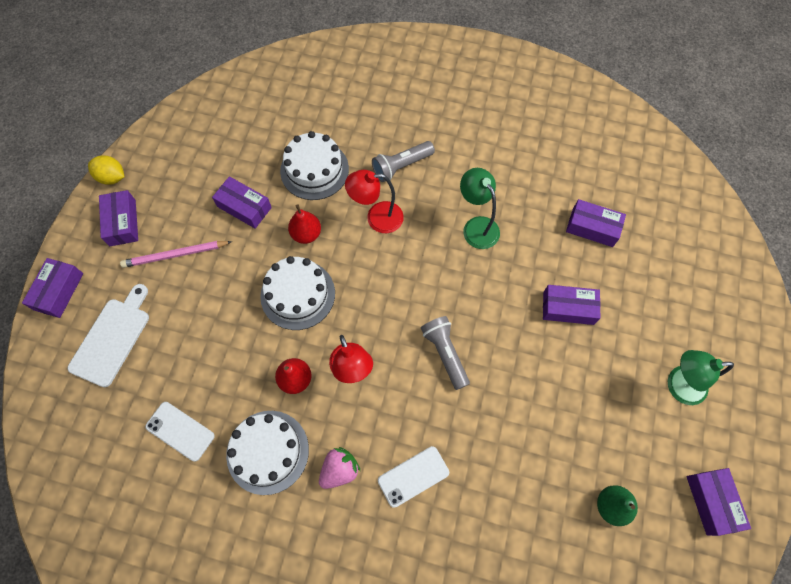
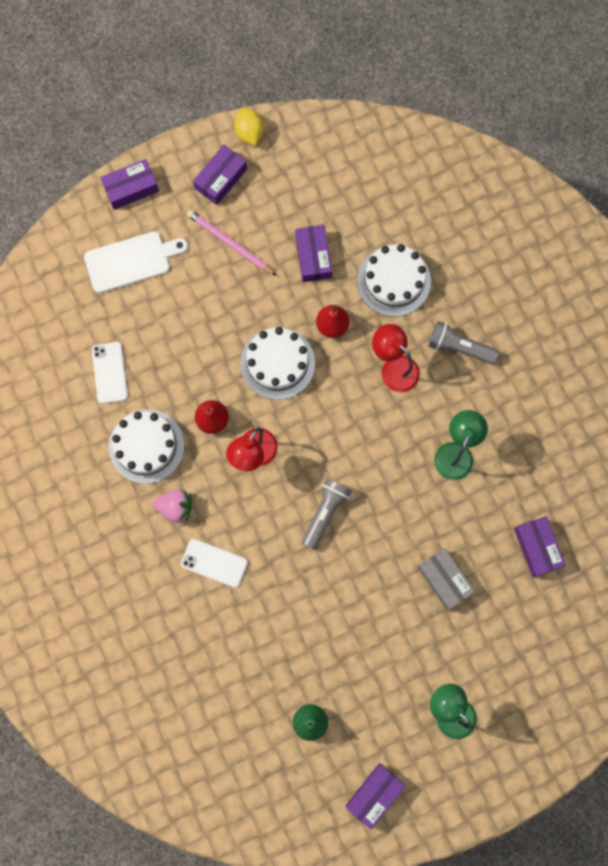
camera: 50 degrees right, 10 degrees up
purple box [543,285,601,325] -> grey box [418,548,475,610]

